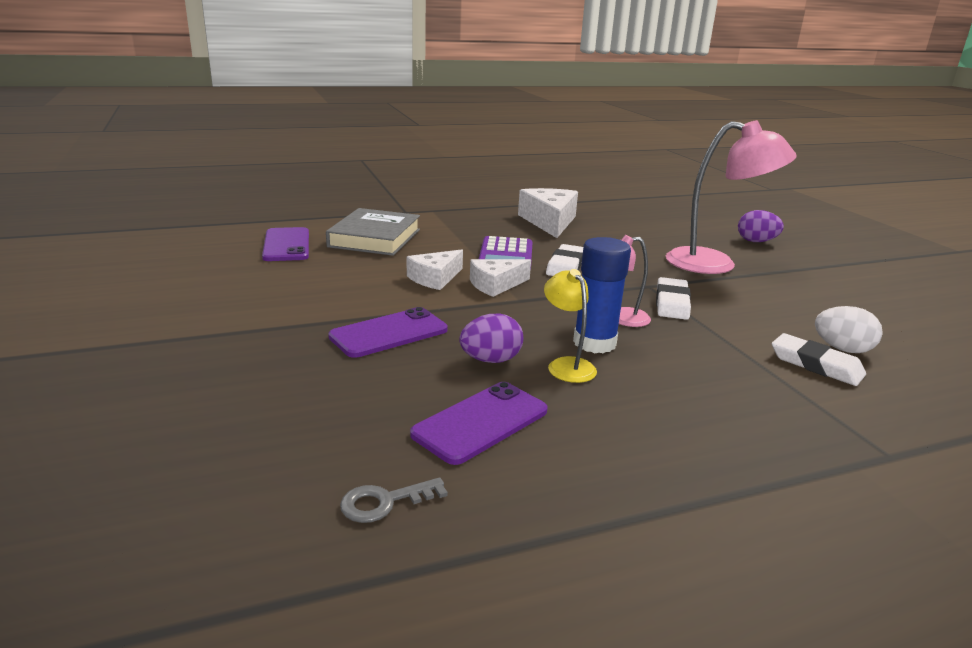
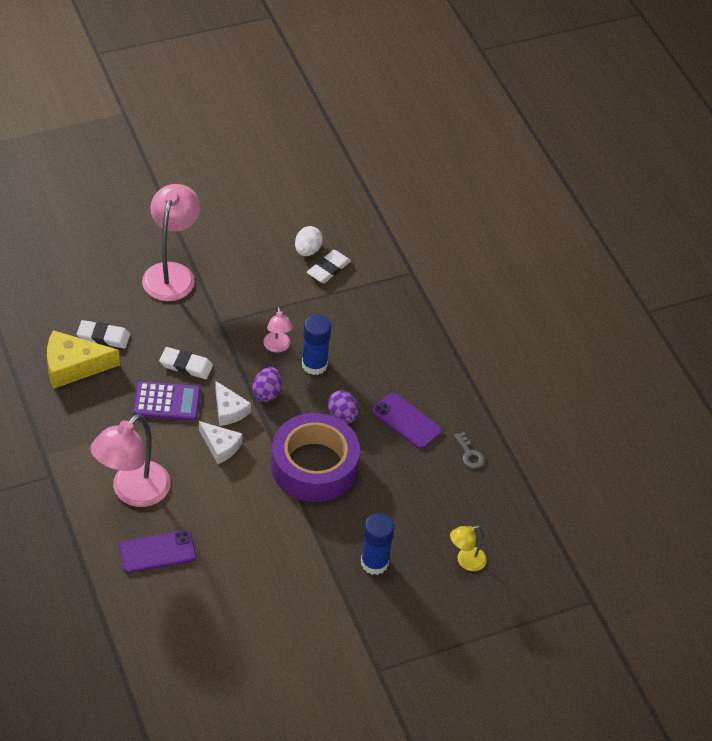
camera: 95 degrees left, 25 degrees up
grey book [326,208,420,256] -> pink lamp [90,414,171,507]
purple phone [328,307,448,358] -> purple tape [271,413,360,502]
white cheese [518,188,578,238] -> yellow cheese [47,330,120,389]
yellow lamp [544,269,597,383] -> yellow lamp moved to [450,526,487,571]
white eraser [656,277,691,320] -> white eraser moved to [77,320,130,348]
purple egg [738,210,784,242] -> purple egg moved to [252,367,282,402]
none -> blue glue stick [361,513,395,575]

